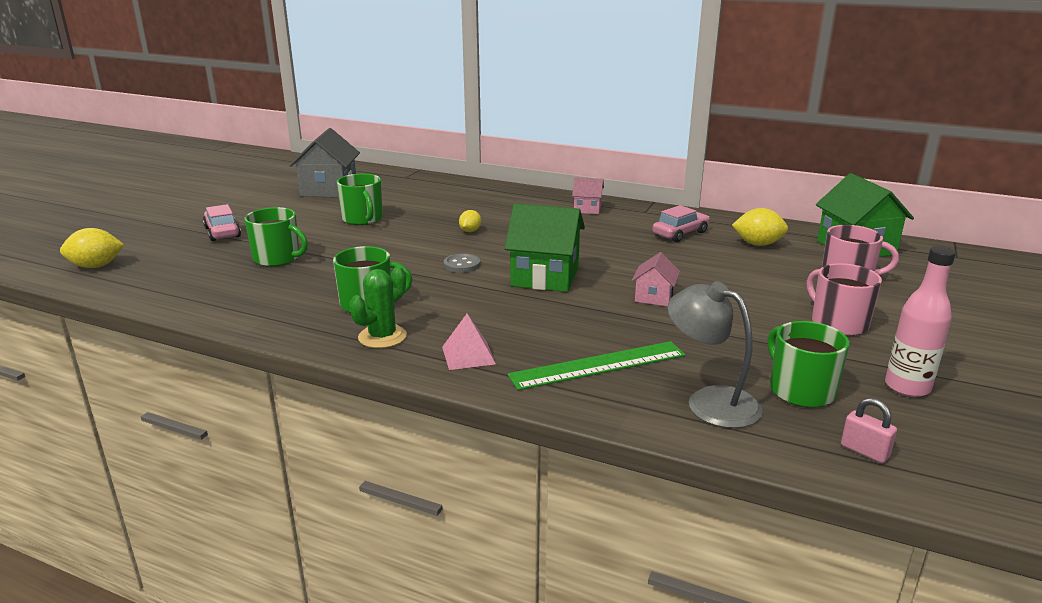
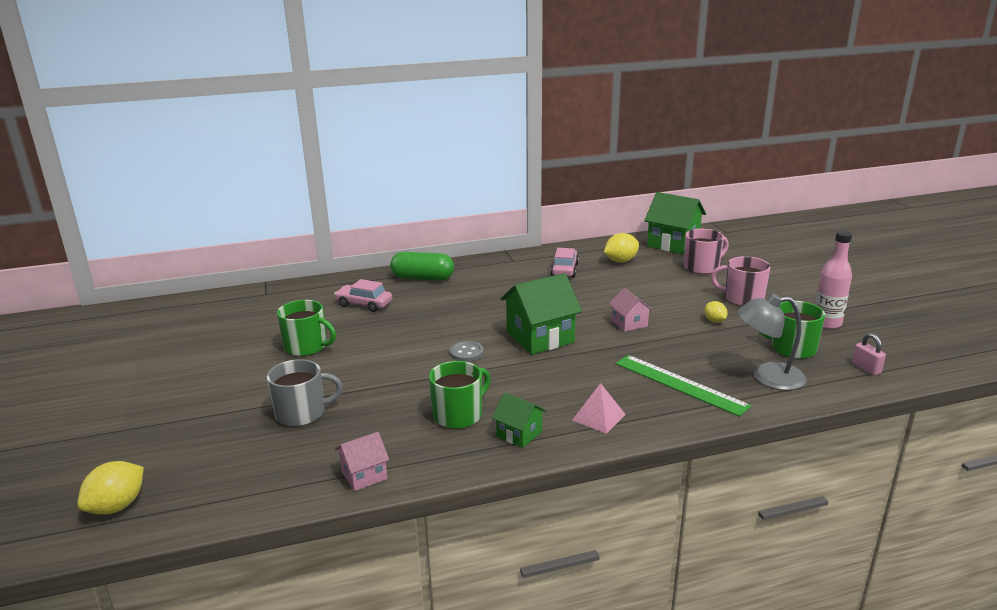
camera: 40 degrees left, 0 degrees up
pink car [203,204,241,241] -> pink car moved to [334,279,392,312]
green mug [244,207,308,267] -> grey mug [267,359,343,427]
grey house [289,128,360,198] -> none
green cactus [349,266,407,348] -> green house [492,393,546,448]
yellow lemon [459,210,481,232] -> yellow lemon moved to [704,301,728,323]
green ruler [507,341,686,390] -> green ruler turned 75 degrees counterclockwise [616,355,752,417]
pink house [572,177,604,214] -> pink house moved to [335,432,389,491]
pink padlock [841,398,897,463] -> pink padlock turned 60 degrees clockwise [852,333,886,376]
none -> green capsule [390,252,454,280]

